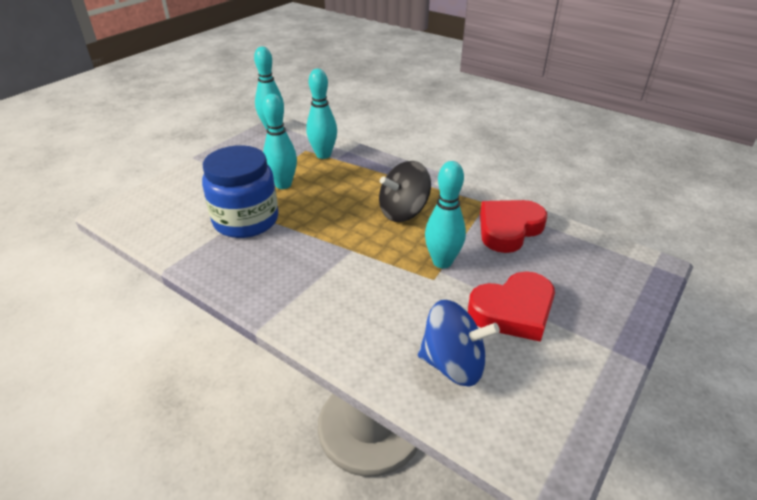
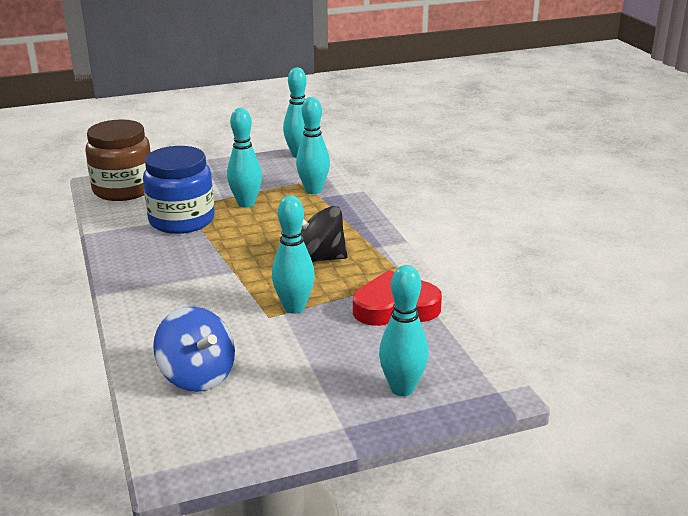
camera: 35 degrees right, 10 degrees down
red heart [468,271,555,342] -> none
none -> brown jar [86,119,151,201]
none -> turquoise bowling pin [379,265,429,396]

